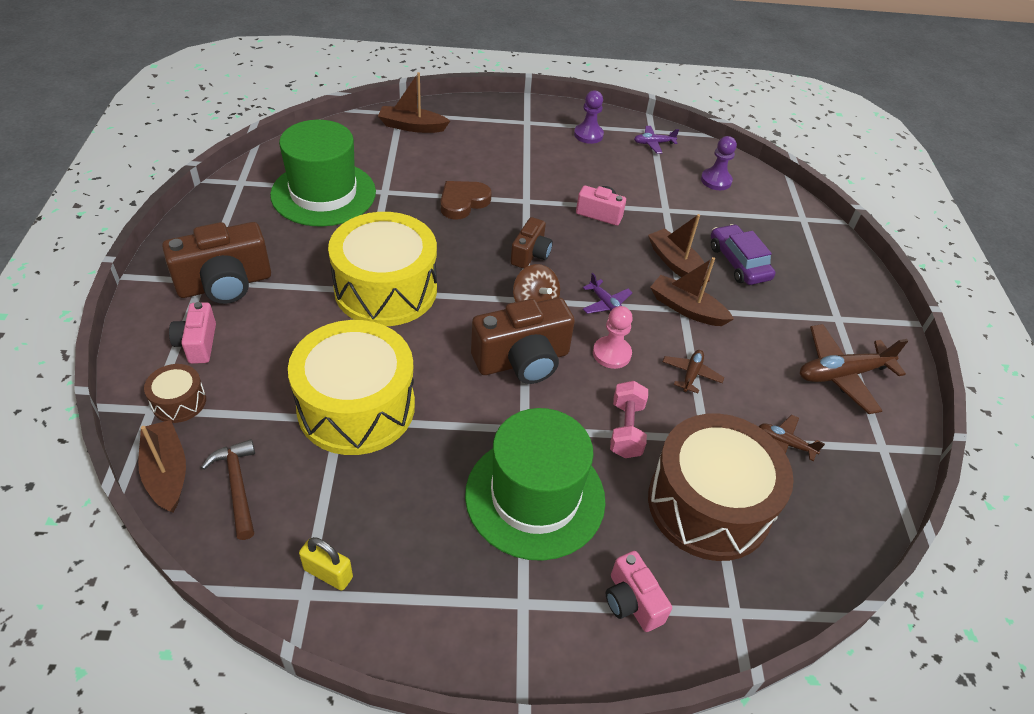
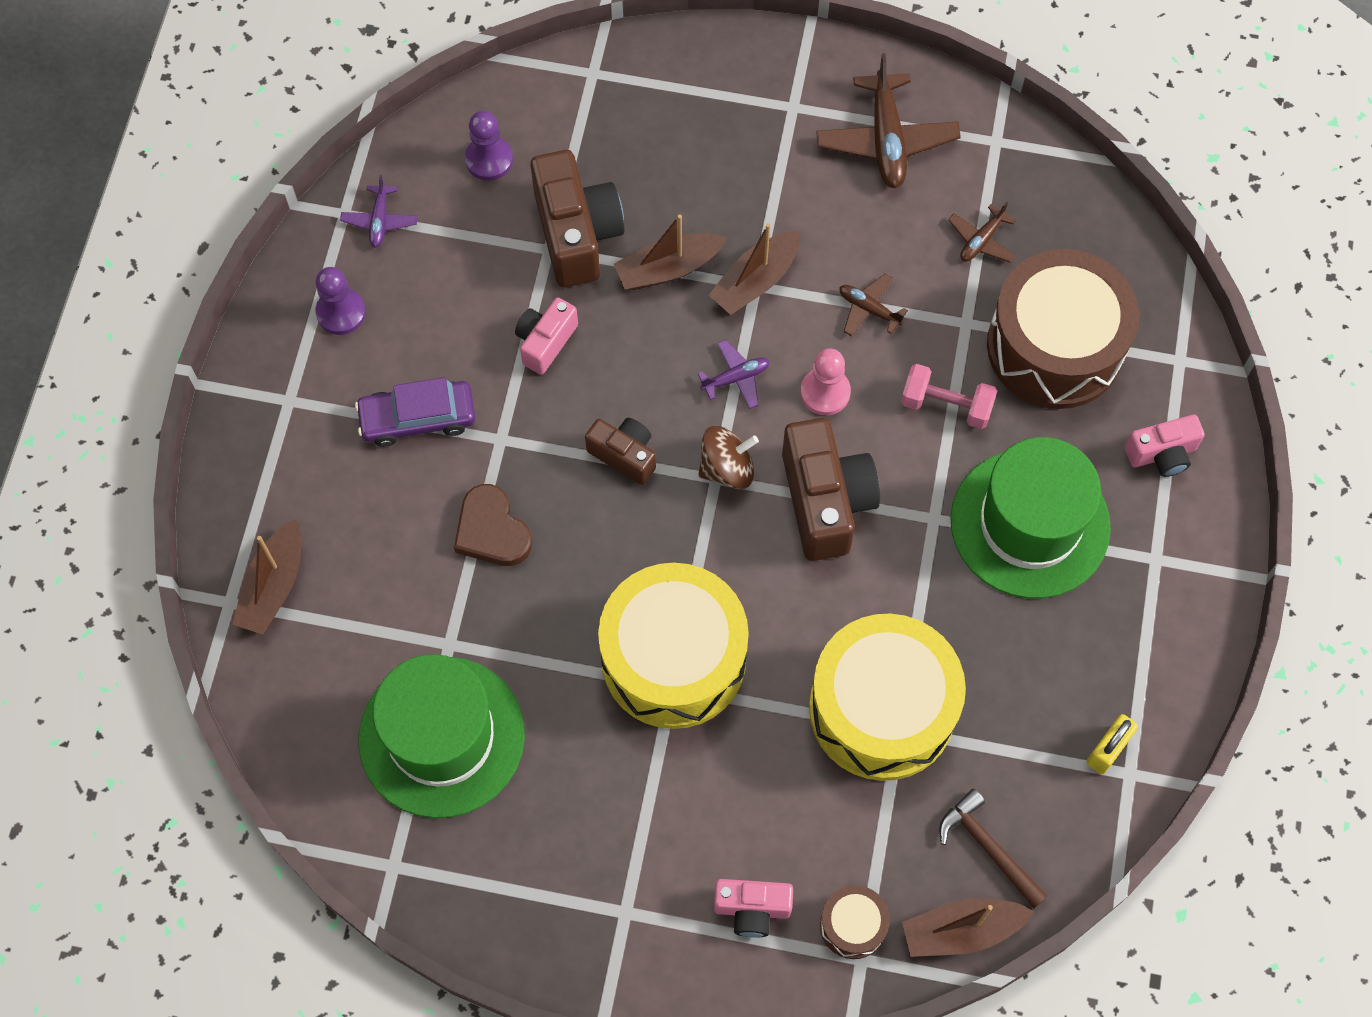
camera: 75 degrees left, 20 degrees up
brown camera [162,222,271,304] -> brown camera moved to [530,150,625,287]
brown hammer [201,439,255,540] -> brown hammer turned 60 degrees clockwise [939,789,1048,908]
purple car [711,224,775,285] -> purple car moved to [355,377,475,447]

